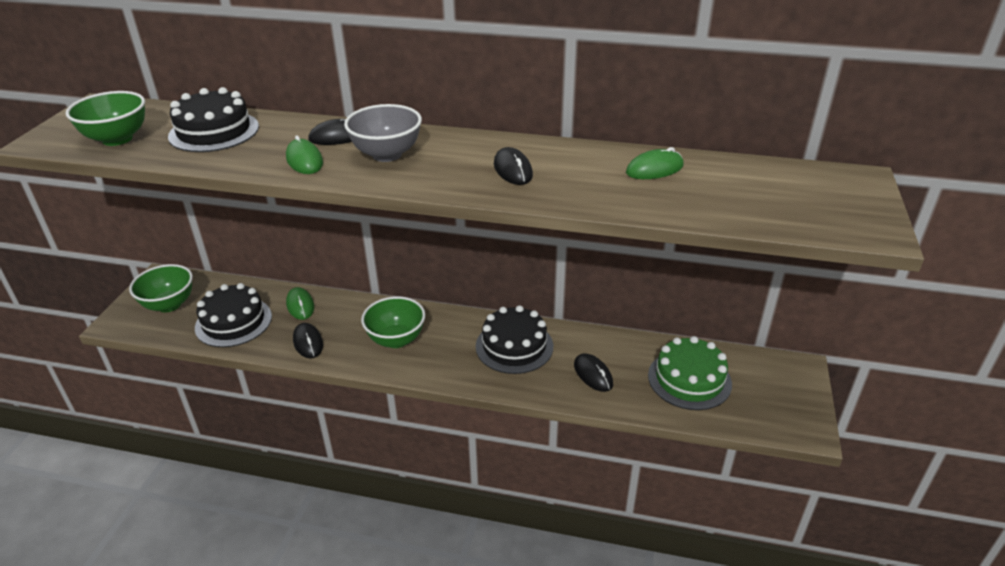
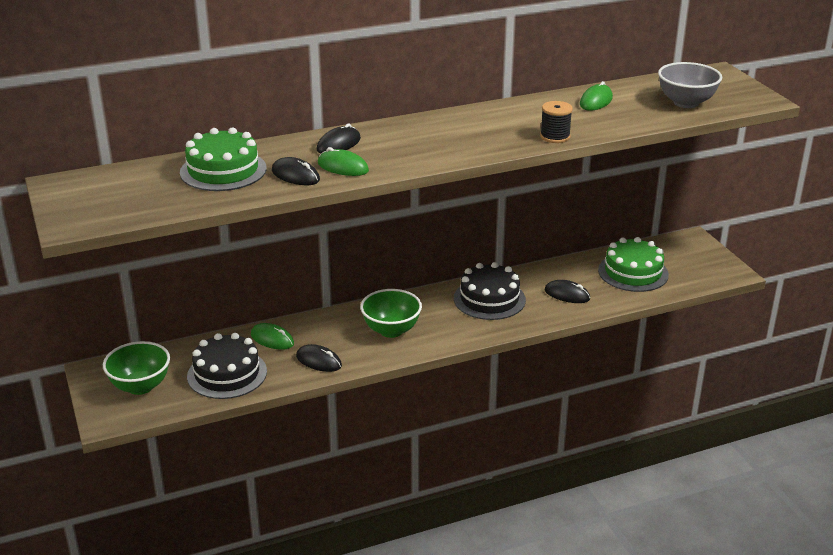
camera: 35 degrees left, 5 degrees down
green bowl [65,91,145,146] -> none
black cake [168,87,259,152] -> green cake [180,127,267,191]
grey bowl [344,104,422,162] -> grey bowl moved to [658,62,722,108]
black mouse [494,147,533,185] -> black mouse moved to [272,157,320,185]
none -> black spool [540,101,573,143]

